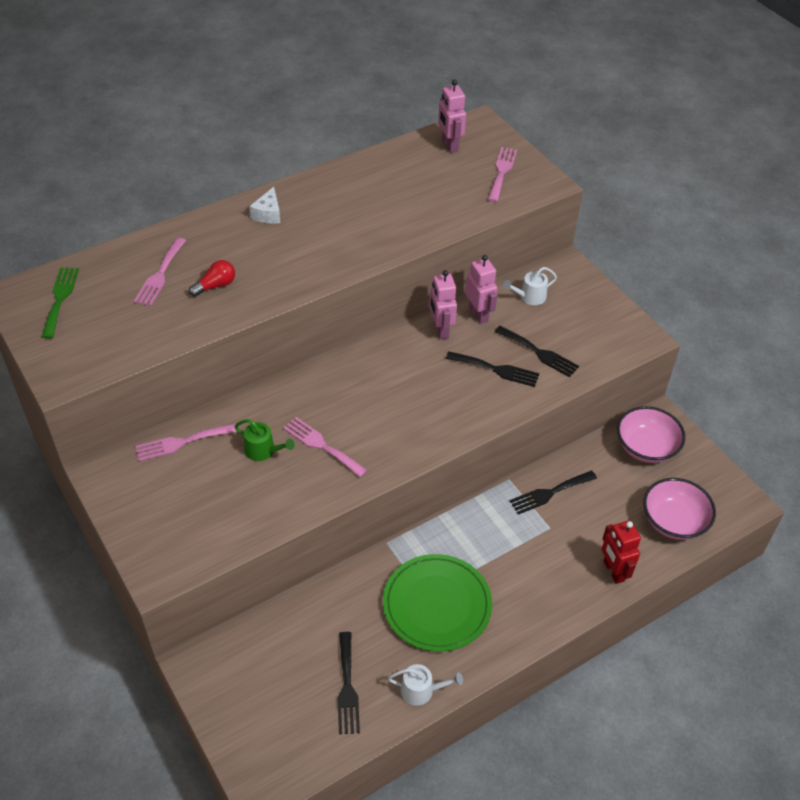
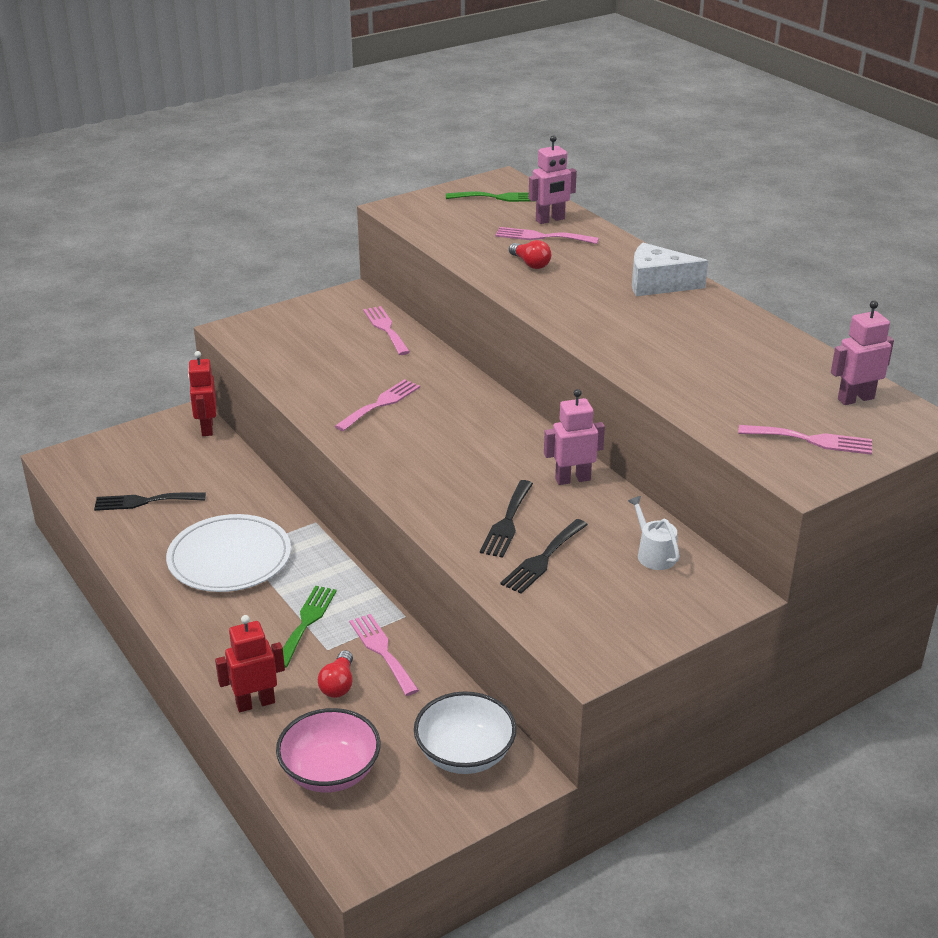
camera: 90 degrees right, 15 degrees down
green watering can [235,419,295,461] -> none
white cheese [249,187,280,224] -> white cheese [632,243,708,296], size x1.61
green plate [383,554,492,652] -> white plate [166,514,291,592]
white watering can [388,664,463,706] -> none
pink robot [465,255,497,324] -> pink robot moved to [529,135,577,224]
black fork [510,471,597,515] -> pink fork [349,614,419,696]
pink bowl [617,406,686,463] -> white bowl [414,692,516,774]
none -> red robot [188,351,216,436]
none -> green fork [283,586,337,668]
none -> red light bulb [318,650,353,698]

